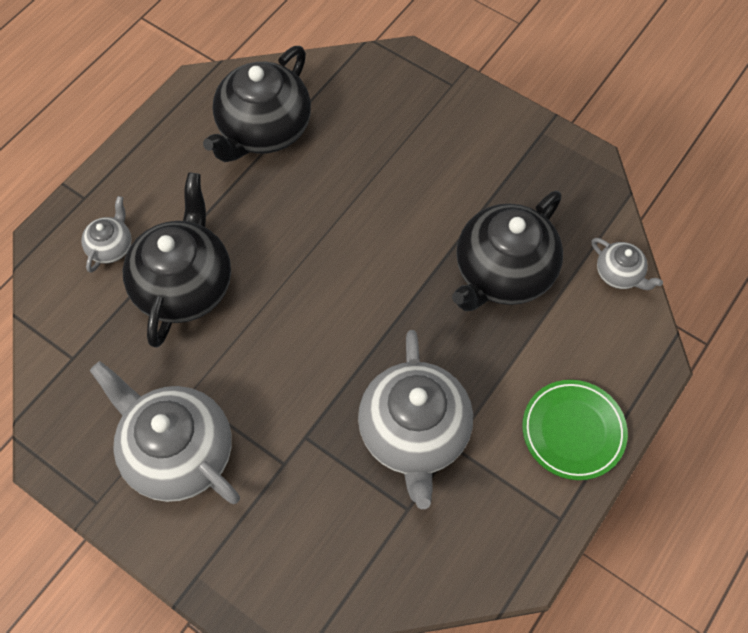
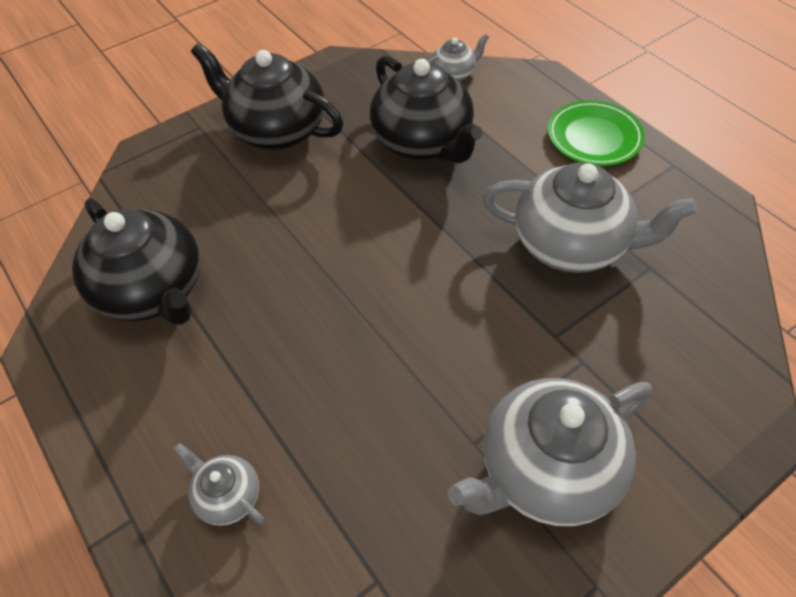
camera: 70 degrees left, 10 degrees down
black teapot [123,172,231,348] -> black teapot moved to [191,43,343,150]

